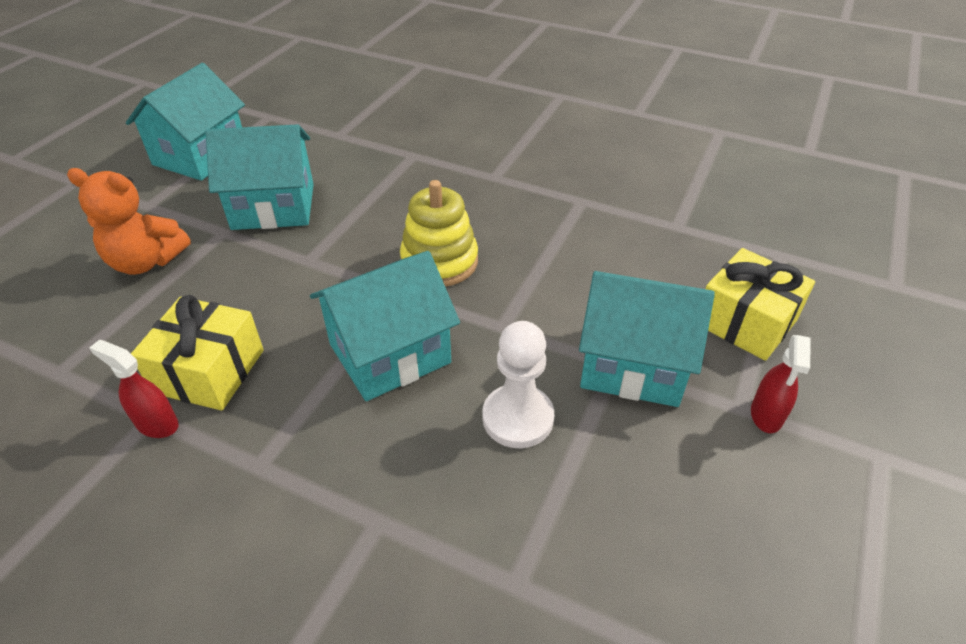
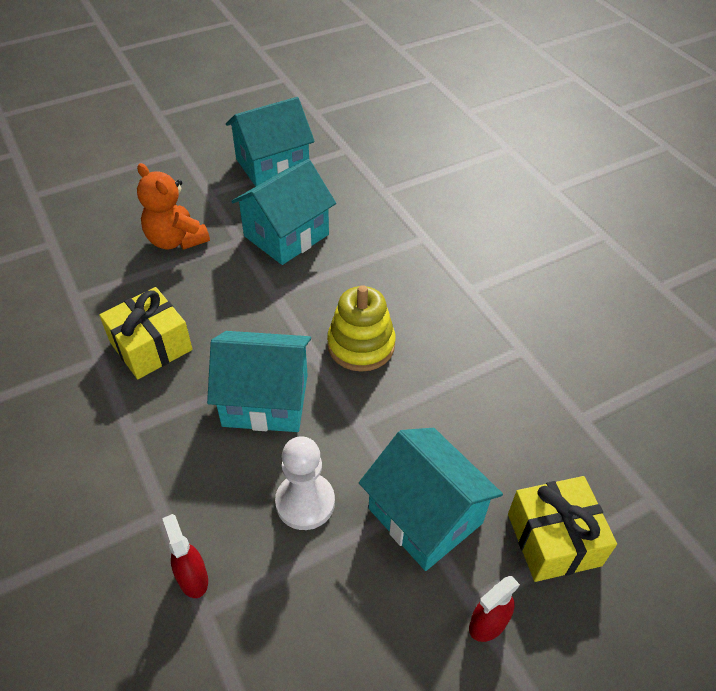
camera: 35 degrees right, 5 degrees up
red spray bottle [89,340,178,438] -> red spray bottle moved to [162,514,208,598]
turquoise house [205,124,314,230] -> turquoise house turned 75 degrees counterclockwise [231,159,336,265]

